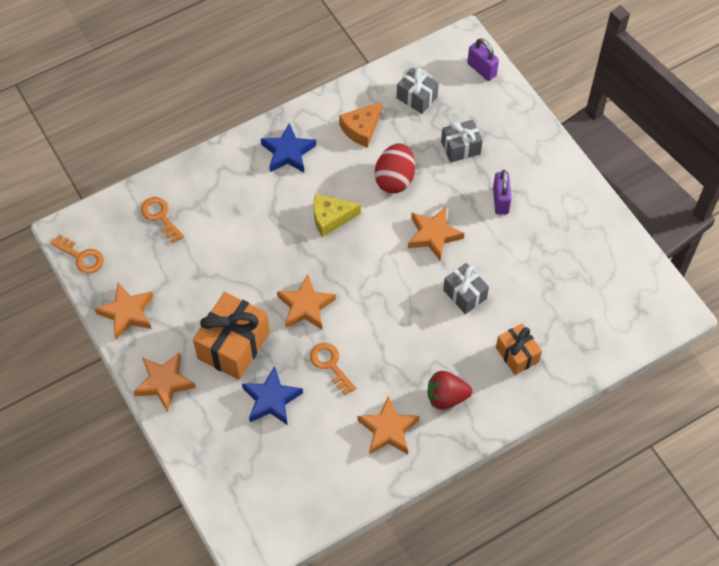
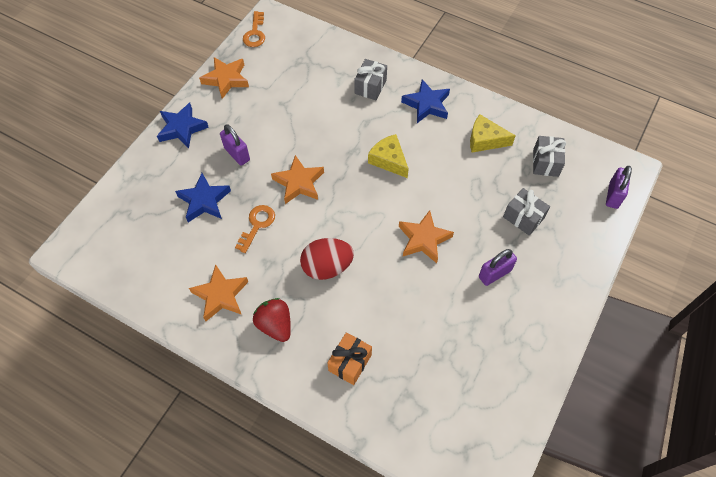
camera: 60 degrees right, 0 degrees up
orange star [134,352,196,412] -> blue star [157,103,209,149]
orange key [141,197,184,243] -> none
orange gift [193,292,270,380] -> purple padlock [220,124,250,166]
orange cheese [339,102,382,148] -> yellow cheese [470,115,516,153]
red egg [375,143,415,194] -> red egg moved to [300,238,354,280]
grey gift [443,263,489,314] -> grey gift moved to [354,59,387,100]

